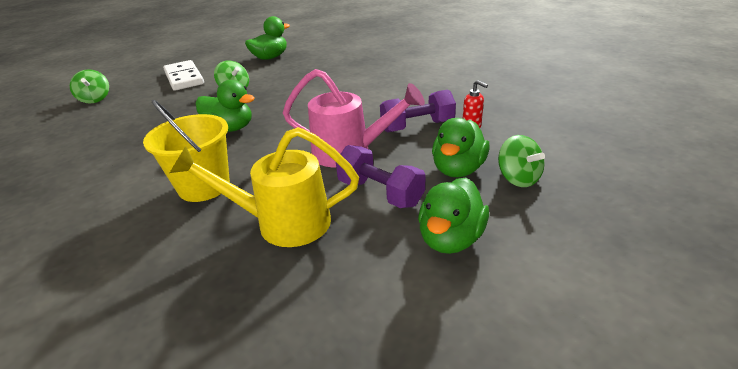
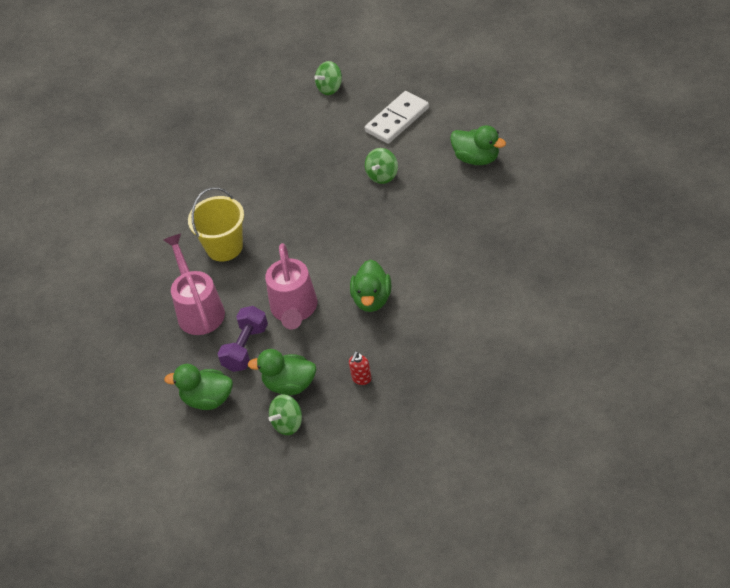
camera: 75 degrees right, 15 degrees up
yellow watering can [170,127,359,247] -> pink watering can [163,234,225,335]
green duck [196,80,255,132] -> green duck moved to [350,259,391,312]
purple dumbbell [380,89,456,132] -> none

